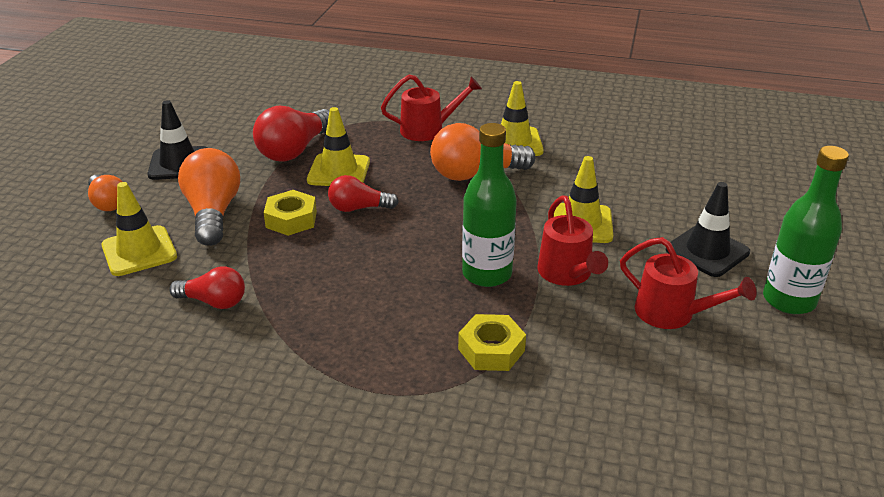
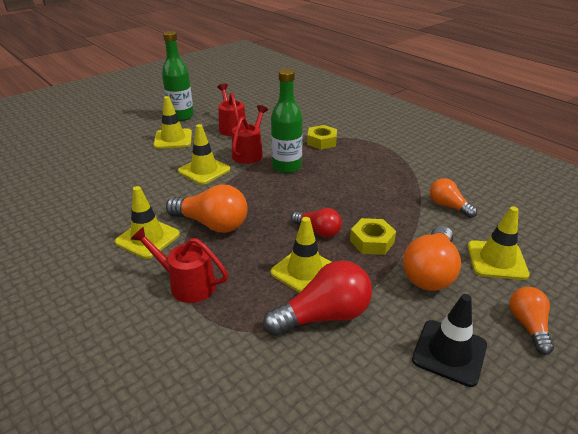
camera: 145 degrees left, 0 degrees up
red light bulb [169,266,245,309] -> orange light bulb [430,178,477,218]
black traffic cone [666,182,750,277] -> yellow traffic cone [153,96,192,149]

